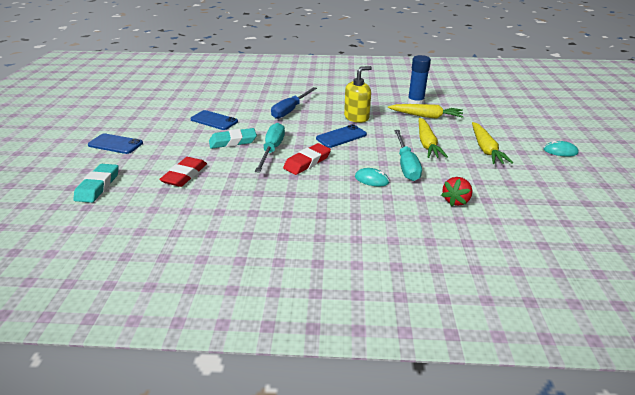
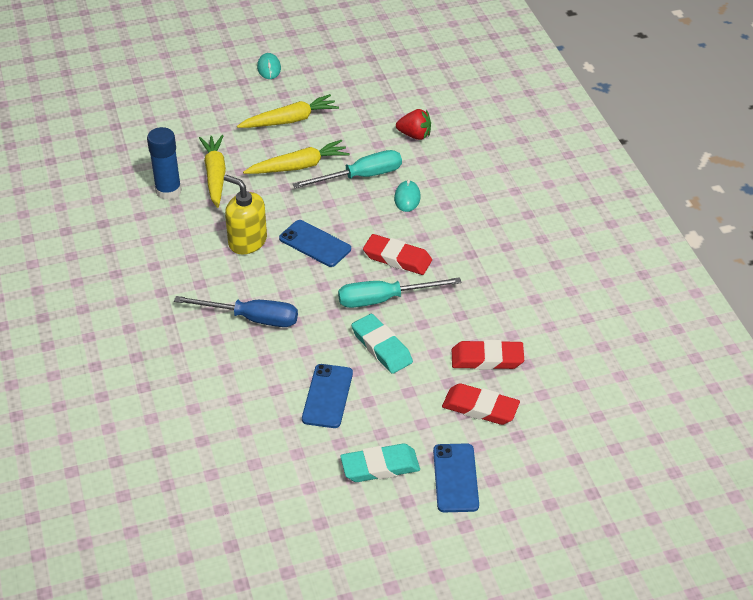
camera: 110 degrees left, 10 degrees up
turquoise eraser [73,164,119,203] -> turquoise eraser moved to [340,443,420,482]
none -> red eraser [442,383,520,425]

